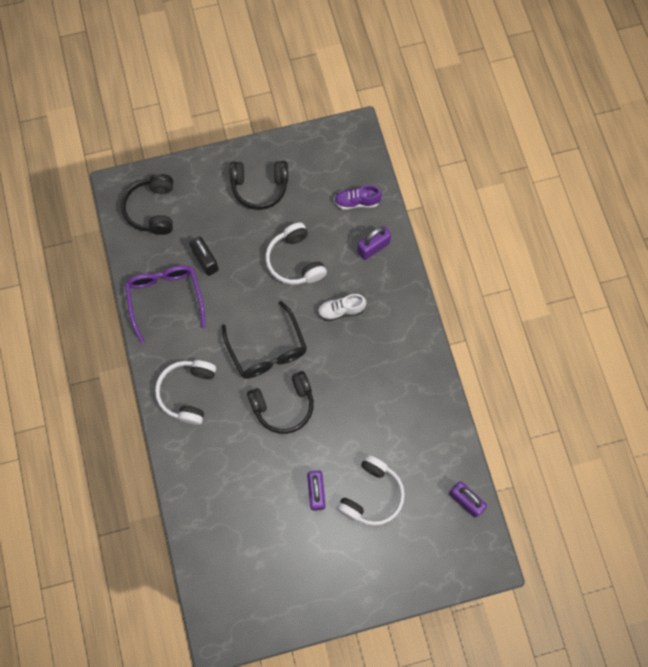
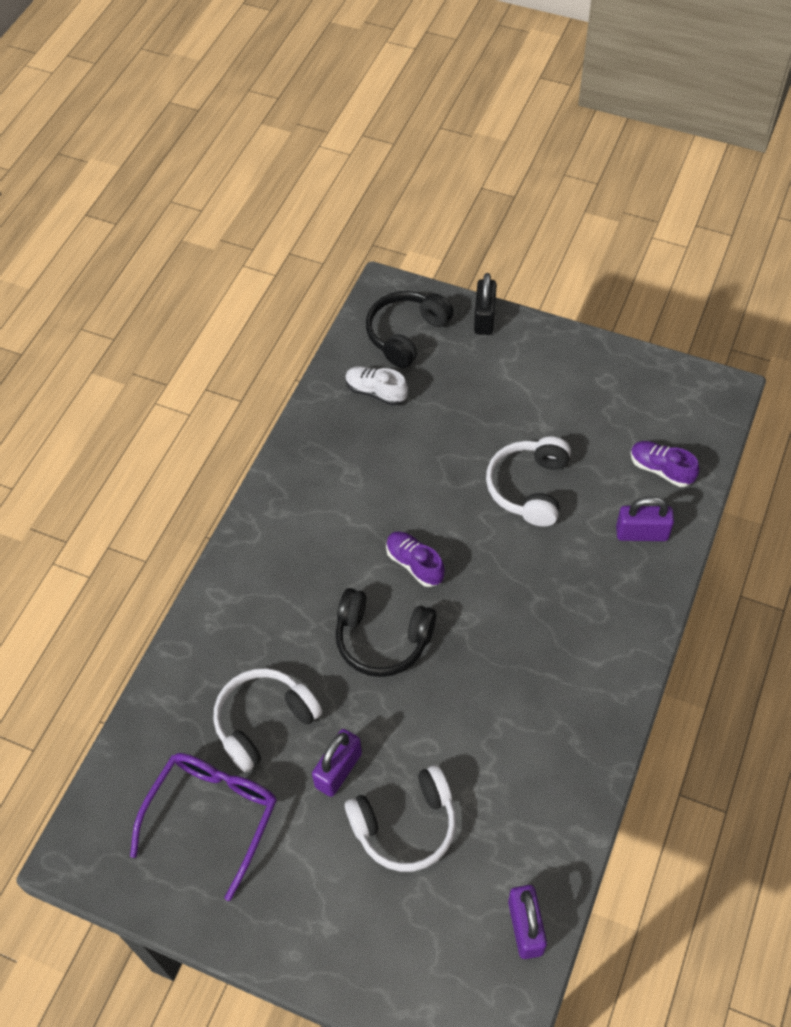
camera: 40 degrees right, 15 degrees down
purple glasses [125,266,206,343] -> purple glasses moved to [130,753,277,901]
white headphones [155,360,216,425] -> white headphones moved to [213,668,322,772]
black padlock [190,237,219,276] -> black padlock moved to [474,273,497,335]
black glasses [222,301,307,379] -> purple shoe [386,531,445,587]
black headphones [230,161,288,210] -> none
white shoe [317,294,366,321] -> white shoe moved to [345,366,408,406]

